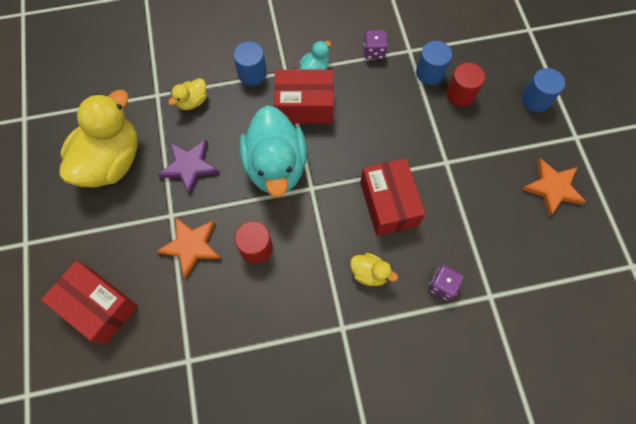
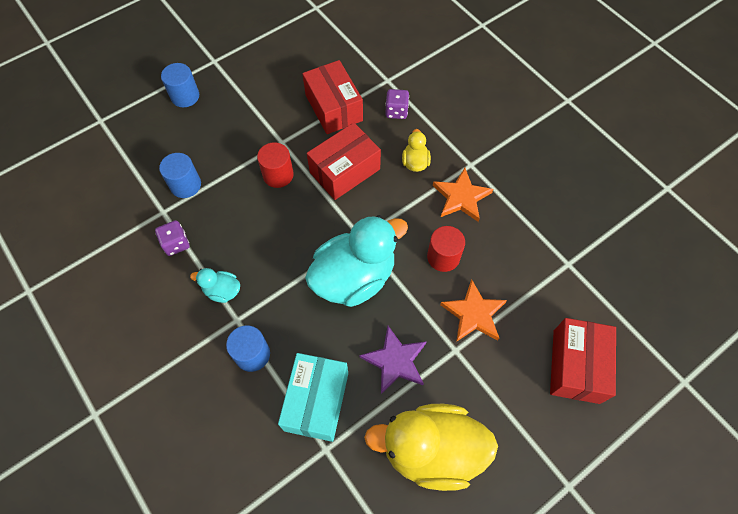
camera: 115 degrees left, 5 degrees down
yellow duck [168,78,207,110] -> turquoise box [278,353,348,442]
red box [274,70,334,123] -> red box moved to [302,60,363,134]
red cylinder [446,63,485,107] -> red cylinder moved to [257,142,294,188]
orange star [521,158,586,217] -> orange star moved to [433,168,493,222]

